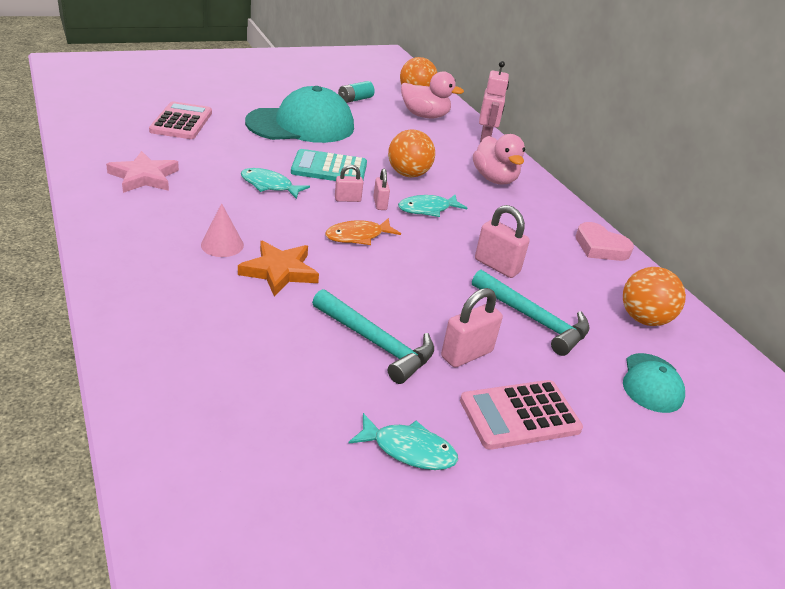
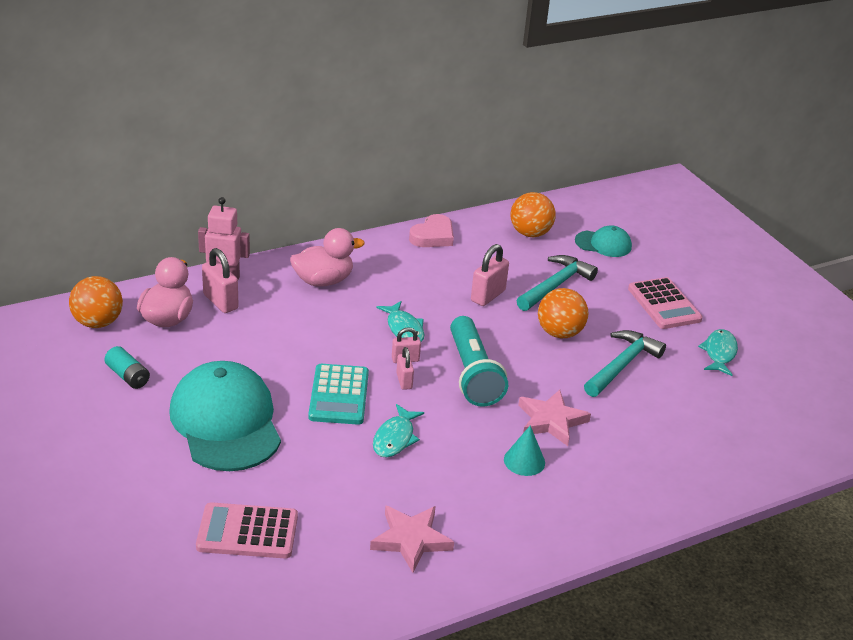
camera: 90 degrees left, 0 degrees up
pink cone [201,203,244,257] -> turquoise cone [504,426,545,476]
orange star [238,241,319,297] -> pink star [518,390,591,446]
orange fish [325,218,401,245] -> turquoise flashlight [450,316,508,406]
orange ball [388,129,435,177] -> orange ball moved to [538,288,589,338]
pink padlock [441,288,503,368] -> pink padlock moved to [202,248,239,313]

